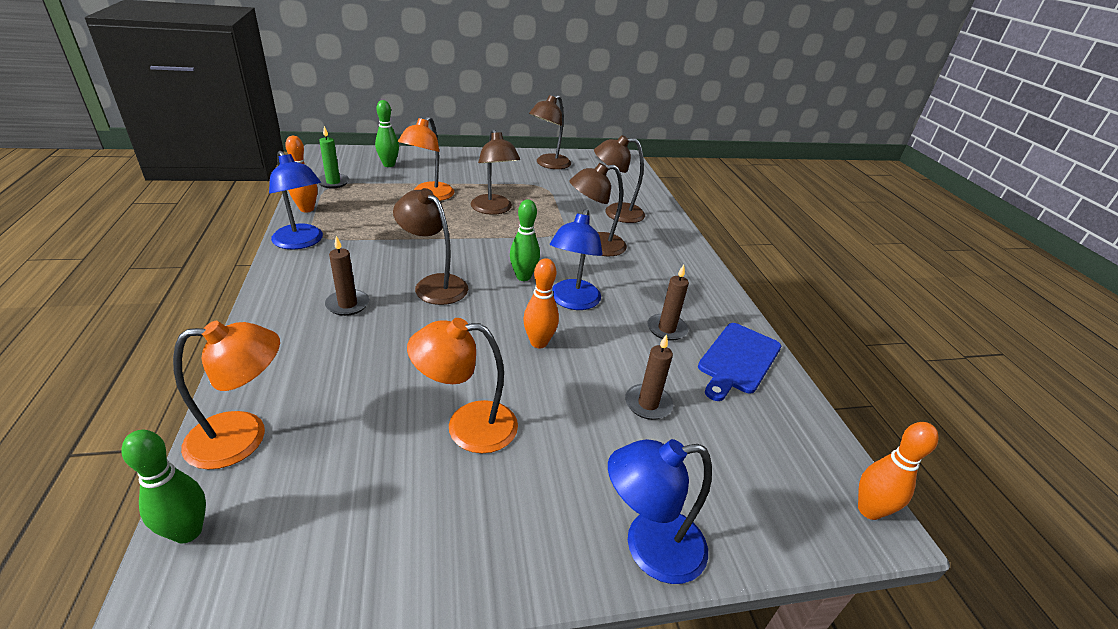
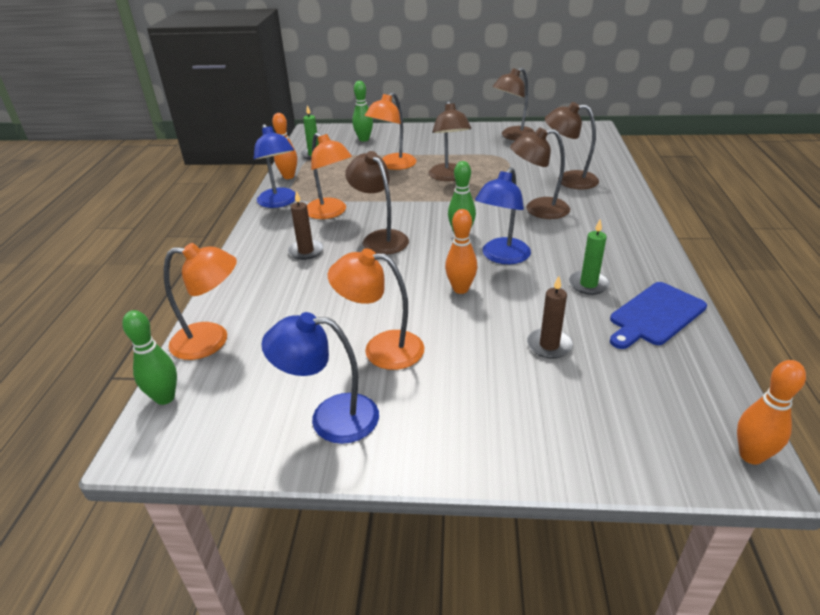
camera: 20 degrees right, 0 degrees up
blue lamp [608,439,712,584] -> blue lamp moved to [261,312,379,444]
brown candle [647,265,689,341] -> green candle [569,219,610,295]
none -> orange lamp [307,132,352,219]

